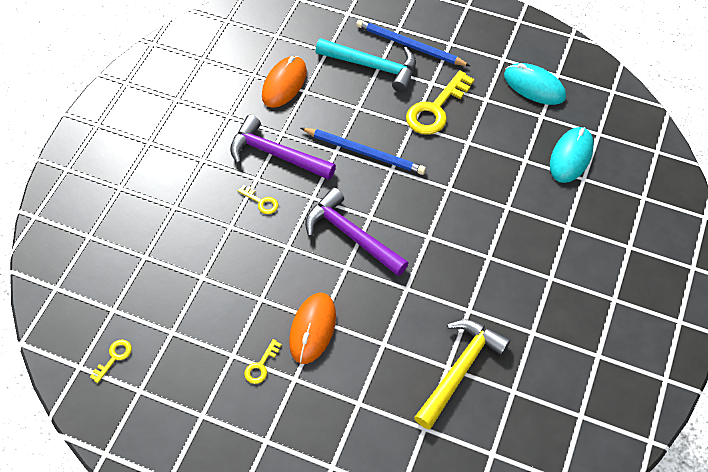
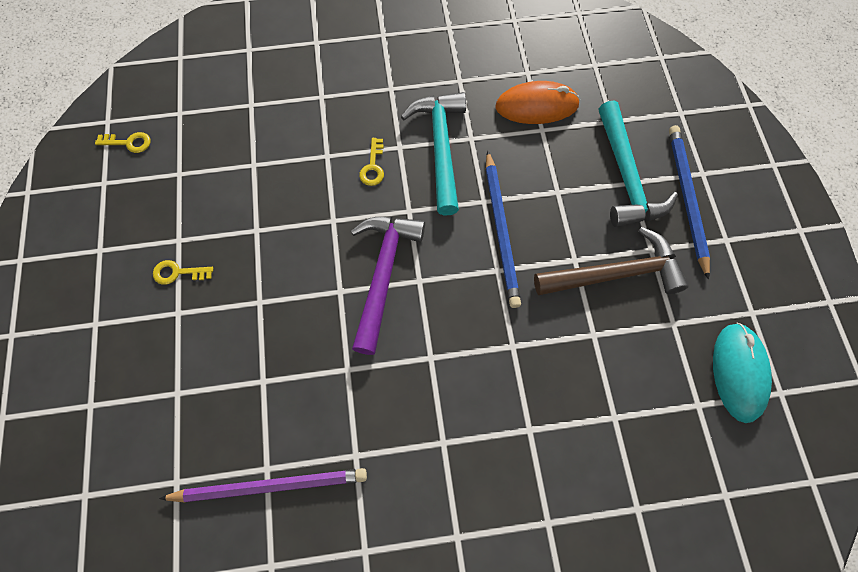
camera: 60 degrees right, 10 degrees up
purple hammer [230,115,336,180] -> turquoise hammer [401,92,466,216]
orange mouse [289,293,336,364] -> none
yellow key [406,70,474,135] -> brown hammer [534,227,689,295]
yellow hammer [414,320,511,429] -> purple pencil [159,468,367,503]
turquoise mouse [550,127,594,183] -> none

